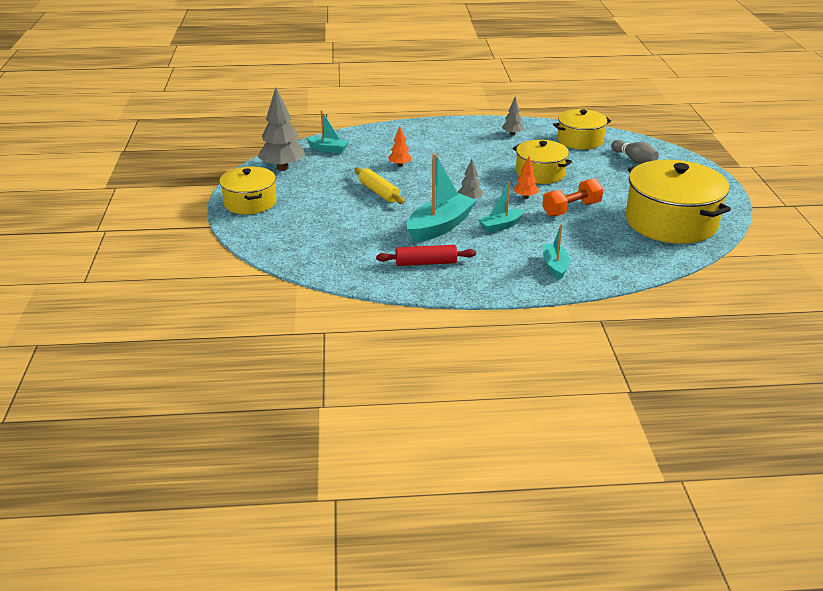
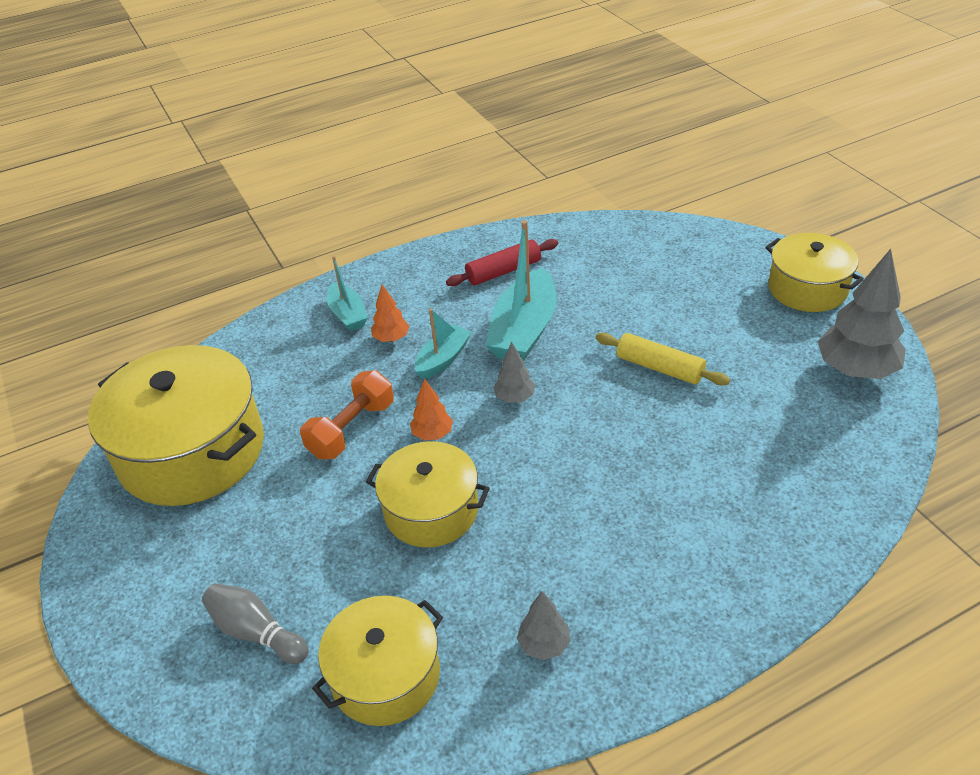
camera: 160 degrees right, 10 degrees up
turquoise boat [306,110,349,153] -> none
orange tree [388,126,412,167] -> orange tree moved to [371,284,409,342]

